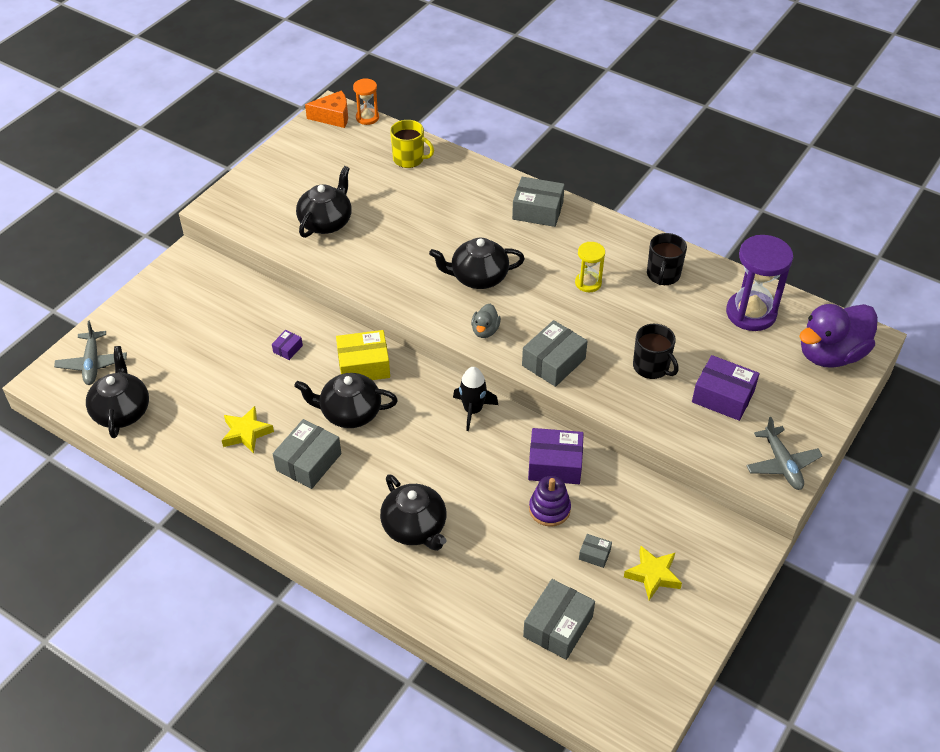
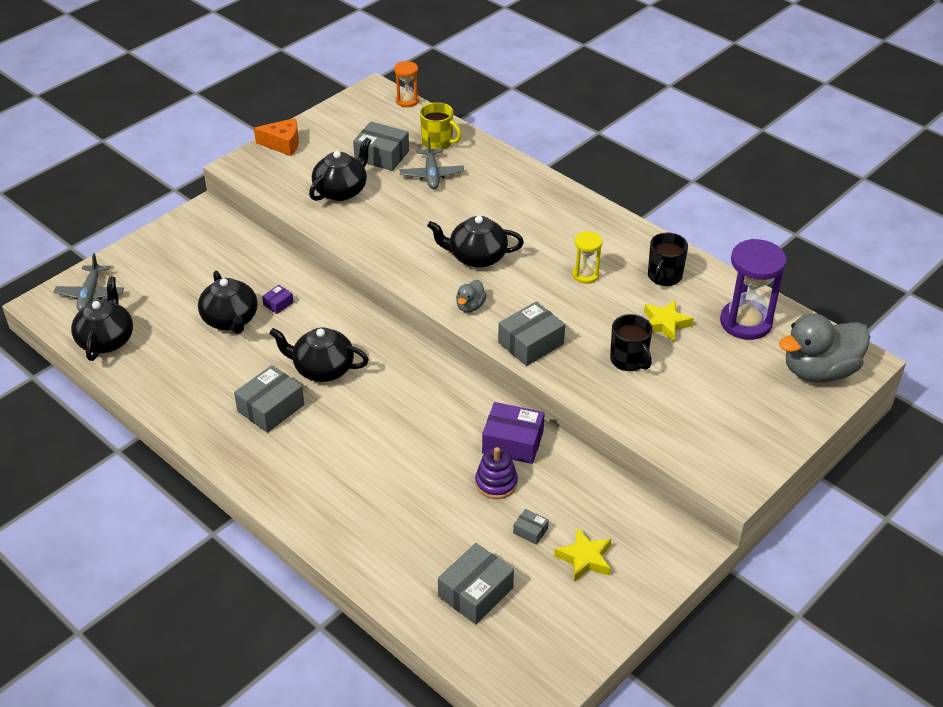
camera: 10 degrees right, 5 degrees down
yellow star [222,406,274,453] -> yellow star moved to [644,300,694,342]
orange cheese [305,90,348,128] -> orange cheese moved to [254,118,299,156]
yellow box [336,330,390,380] -> none
black teapot [380,474,446,551] -> black teapot moved to [198,271,258,334]
black rocket [453,367,498,431] -> none
grey box [512,177,565,227] -> grey box moved to [353,121,409,171]
purple box [692,355,759,421] -> none
grey plane [746,417,823,490] -> grey plane moved to [399,137,464,189]
purple duck [799,304,878,368] -> grey duck [779,313,870,382]

